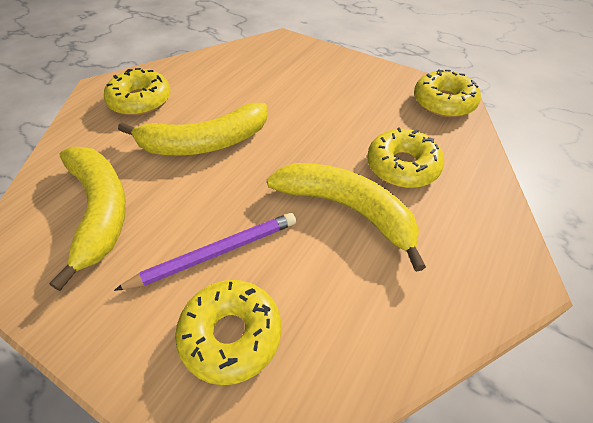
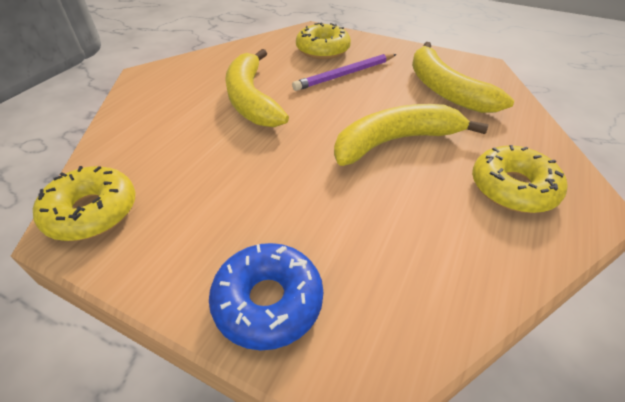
camera: 175 degrees right, 5 degrees down
yellow banana [267,163,426,272] -> yellow banana turned 45 degrees clockwise [225,49,289,127]
yellow donut [367,128,444,188] -> none
none -> blue donut [209,243,323,351]

